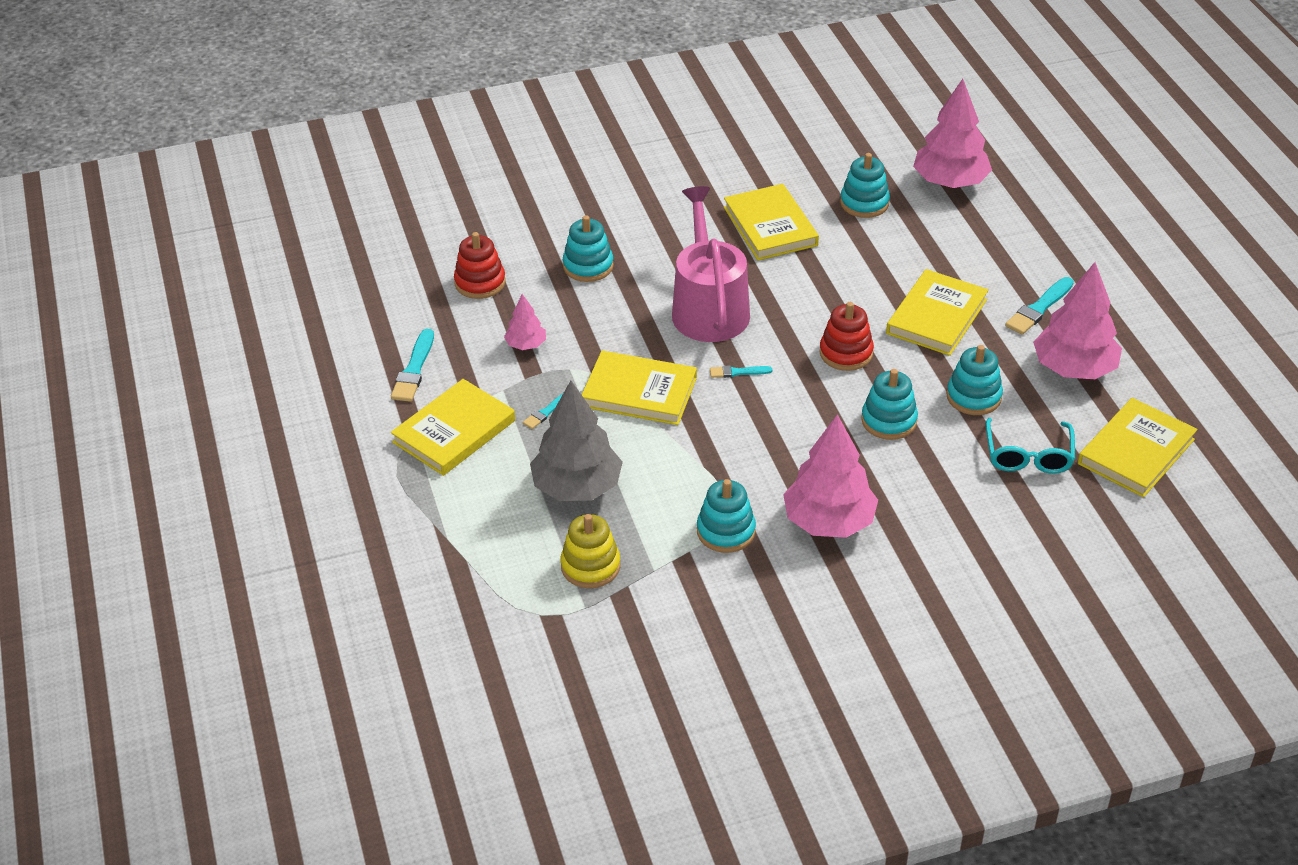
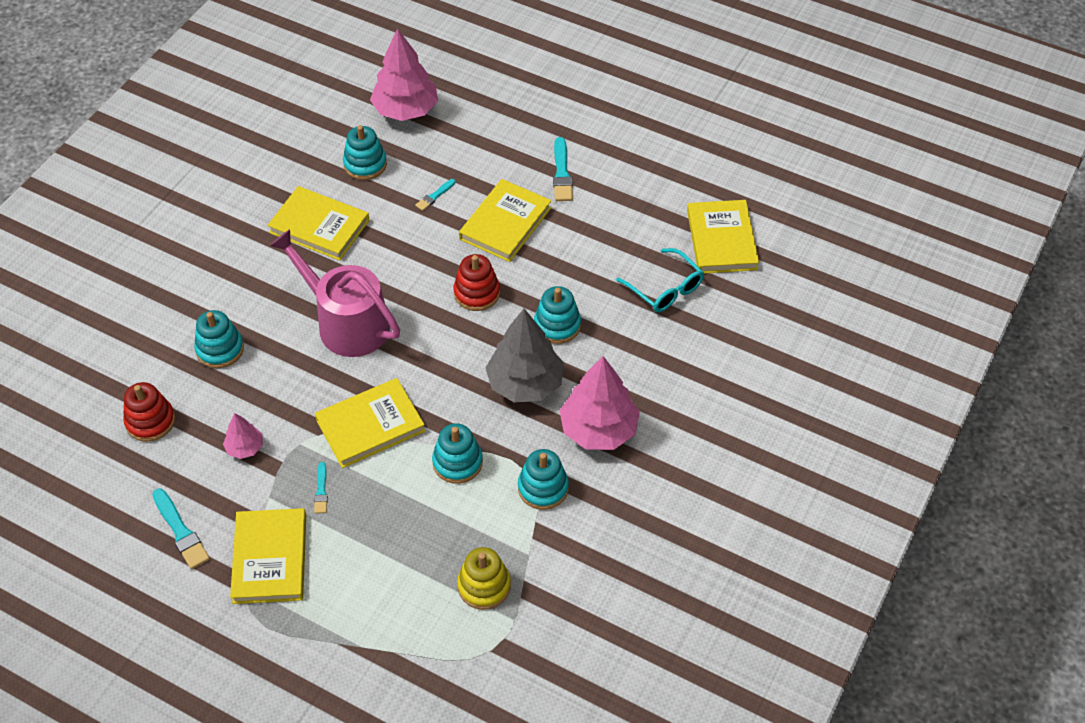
camera: 45 degrees left, 10 degrees up
grey tree [530,381,623,501] -> grey tree moved to [485,309,564,403]
turquoise brush [710,365,773,378] -> turquoise brush moved to [415,179,456,211]
yellow book [886,269,989,356] -> yellow book turned 45 degrees clockwise [459,179,551,262]
turquoise stacking toy [947,345,1003,415] -> turquoise stacking toy moved to [432,423,483,484]
pink tree [1033,262,1122,379] -> none

